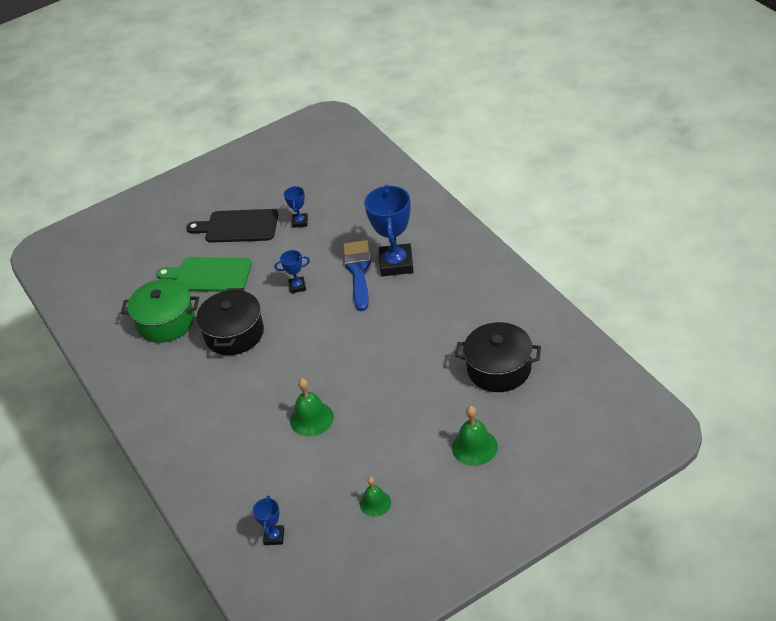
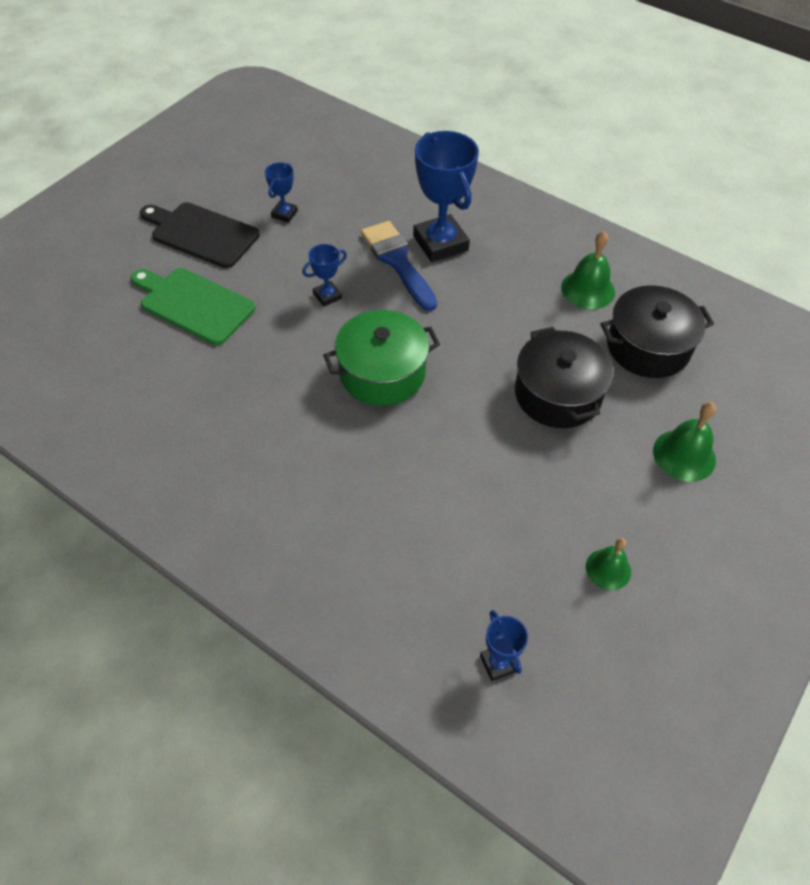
camera: 30 degrees left, 10 degrees up
green pot [121,279,199,343] -> green pot moved to [323,310,440,406]
green cutting board [156,257,252,292] -> green cutting board turned 45 degrees clockwise [131,268,255,345]
black cutting board [186,209,278,243] -> black cutting board turned 45 degrees clockwise [140,202,260,268]
black pot [196,288,264,355] -> black pot moved to [515,327,614,428]
blue trophy [284,186,308,228] -> blue trophy turned 45 degrees clockwise [265,162,298,223]
green bell [290,378,334,437] -> green bell moved to [561,231,615,309]

